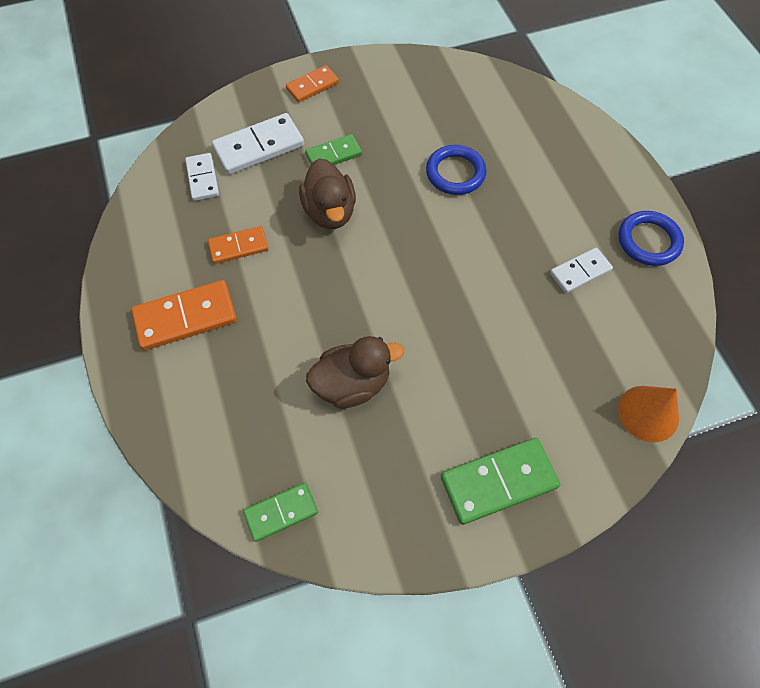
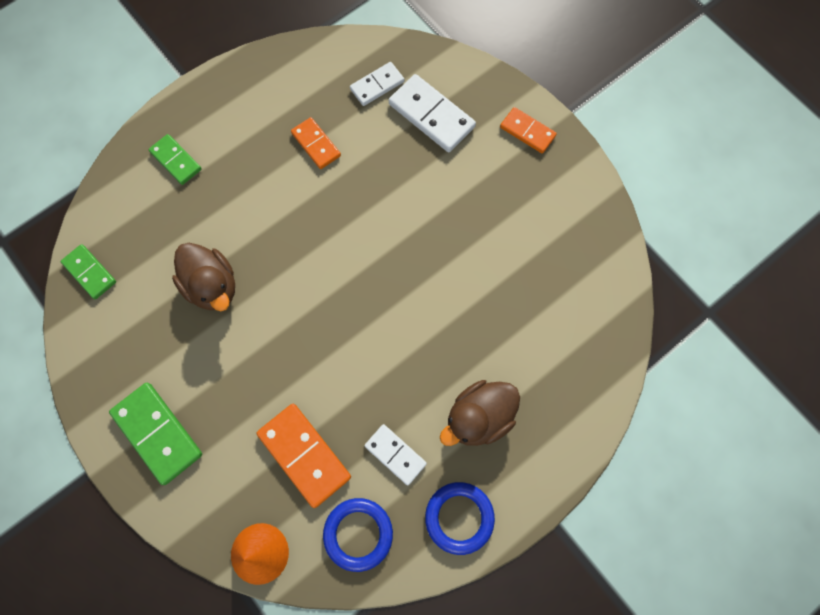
camera: 70 degrees right, 10 degrees up
orange domino [132,280,237,350] -> orange domino moved to [257,404,351,508]
brown duck [299,158,356,229] -> brown duck moved to [440,380,520,446]
green domino [305,134,362,165] -> green domino moved to [148,134,202,185]
blue ring [426,145,487,195] -> blue ring moved to [323,498,393,572]

